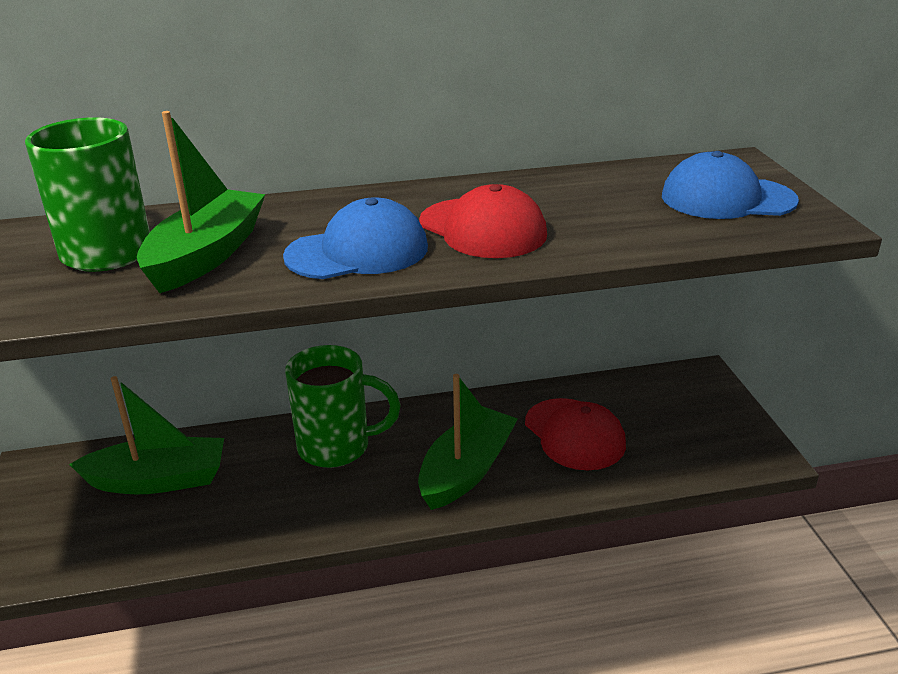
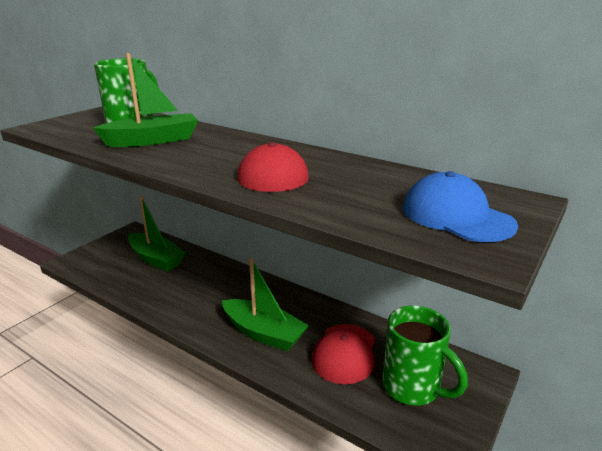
camera: 45 degrees right, 5 degrees down
blue cap [283,198,428,279] -> none
green mug [285,345,401,468] -> green mug moved to [382,306,468,405]
green boat [418,374,518,510] -> green boat turned 45 degrees clockwise [222,258,309,351]

